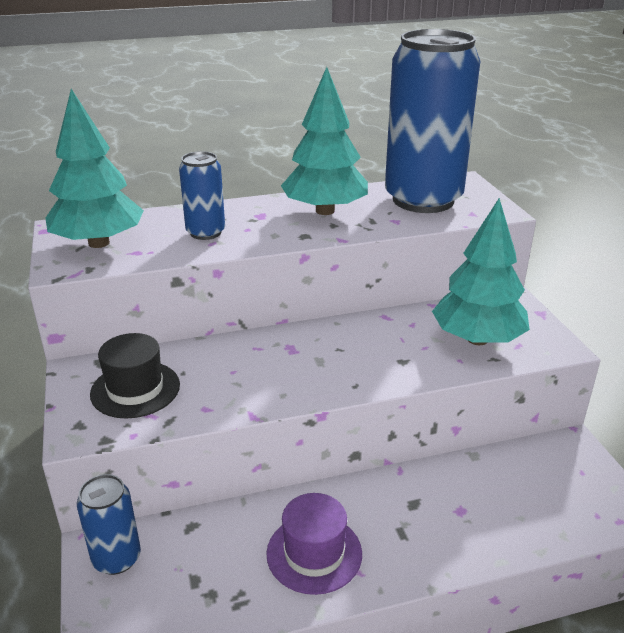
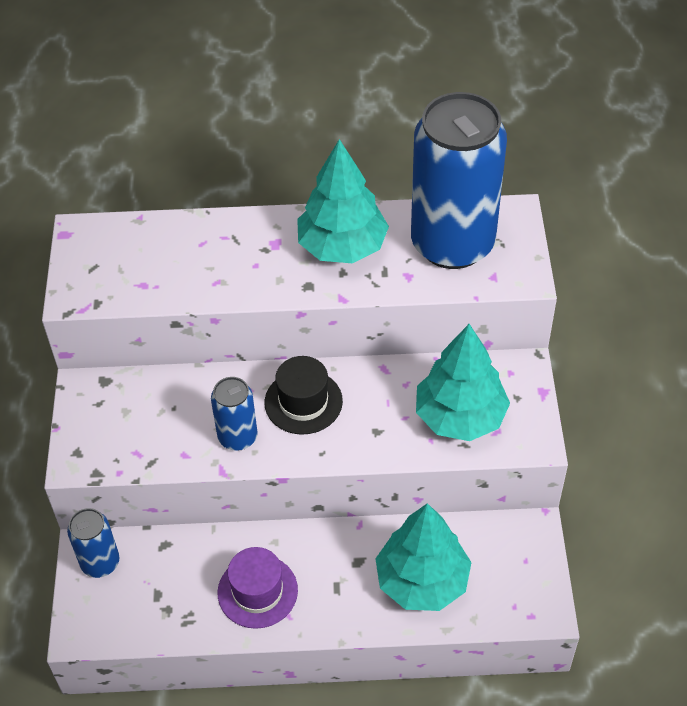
camera: 15 degrees right, 20 degrees up
turquoise tree [45,89,144,248] -> turquoise tree moved to [375,503,472,611]
black hat [90,333,180,418] -> black hat moved to [264,356,343,435]
blue can [179,151,225,240] -> blue can moved to [211,377,258,451]

